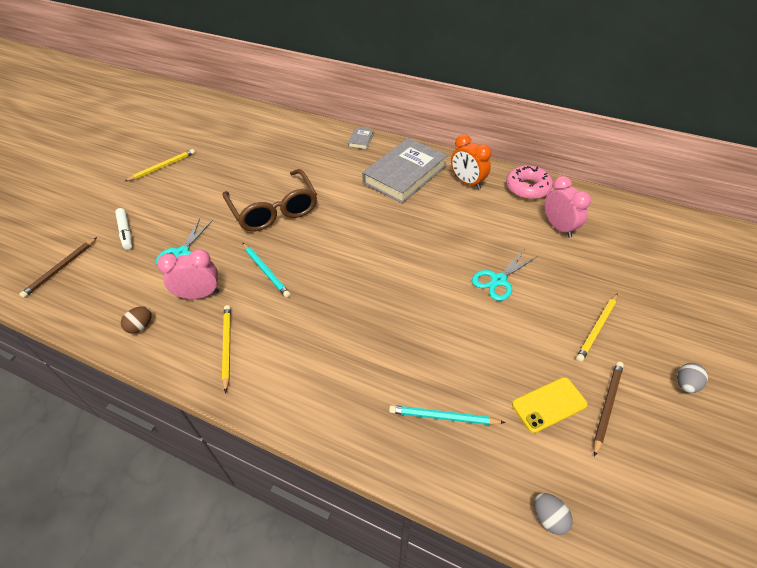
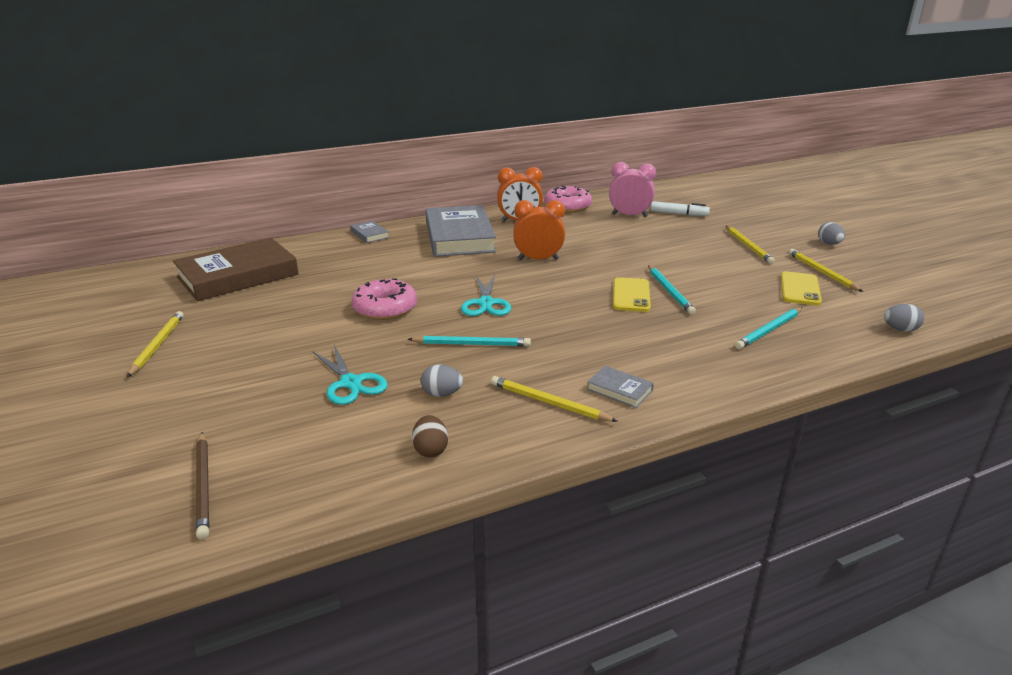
camera: 50 degrees left, 20 degrees down
white marker [115,208,132,250] -> white marker moved to [650,201,710,216]
pink clock [157,249,219,299] -> grey egg [421,365,463,397]
brown glasses [222,169,317,231] -> pink donut [352,278,417,320]
turquoise scissors [472,250,538,301] -> turquoise scissors moved to [461,274,511,316]
brown pencil [594,362,624,457] -> yellow pencil [789,249,863,292]
none -> brown book [173,237,299,301]
none -> orange clock [513,200,565,260]
none -> grey book [587,366,654,408]
none -> yellow phone [613,277,651,312]
none -> turquoise pencil [648,265,696,315]

